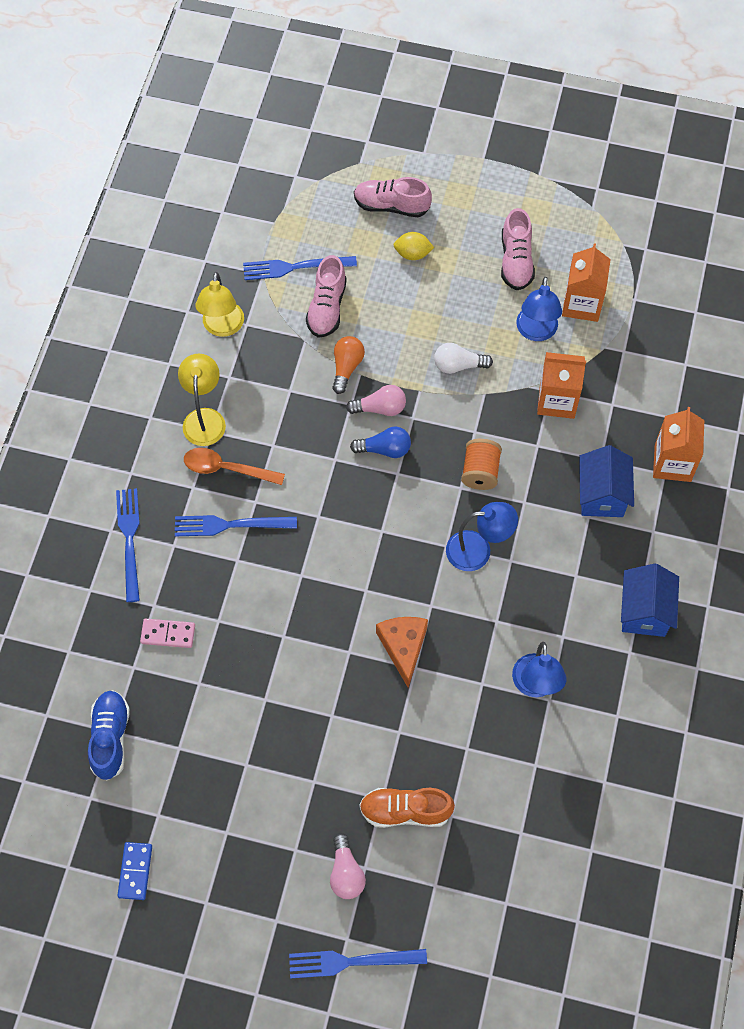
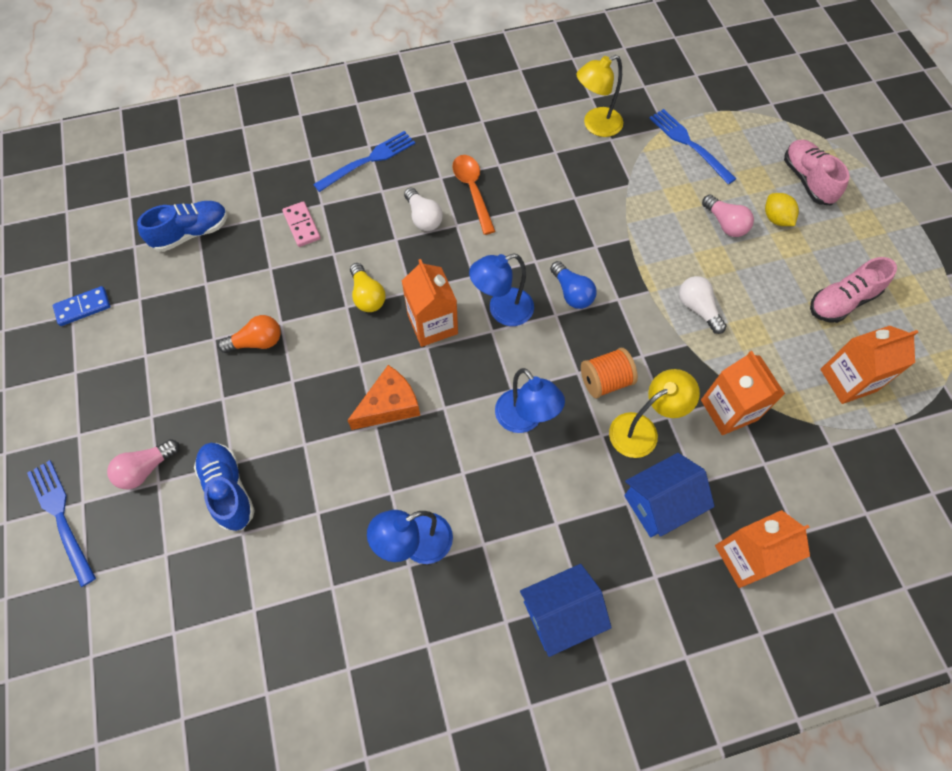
camera: 60 degrees right, 0 degrees up
blue fork [175,515,297,536] -> white light bulb [404,187,443,231]
yellow lamp [178,353,226,446] -> yellow lamp moved to [609,369,700,458]
pink shoe [306,255,347,338] -> none
orange light bulb [332,336,365,394] -> orange light bulb moved to [218,315,281,353]
pink light bulb [346,385,406,416] -> pink light bulb moved to [702,195,754,237]
orange shoe [359,788,455,828] -> blue shoe [194,443,255,531]
blue lamp [516,277,562,341] -> blue lamp moved to [469,254,534,326]
none -> yellow light bulb [350,263,386,312]
none -> orange carton [402,259,458,347]

